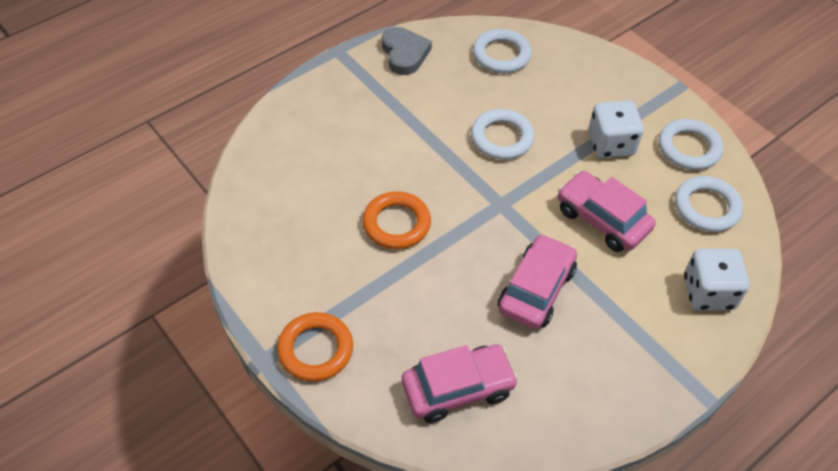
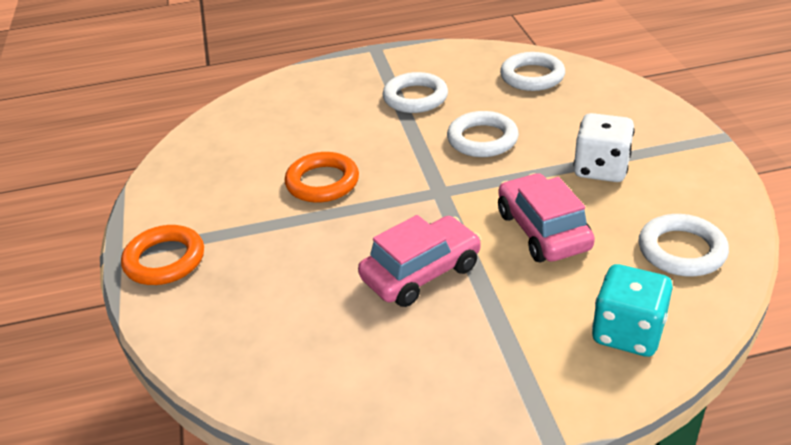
camera: 30 degrees right, 15 degrees down
grey heart [382,27,432,75] -> none
pink car [402,344,519,423] -> none
white ring [658,119,723,170] -> white ring moved to [383,72,448,113]
white dice [684,249,749,310] -> turquoise dice [592,264,673,357]

